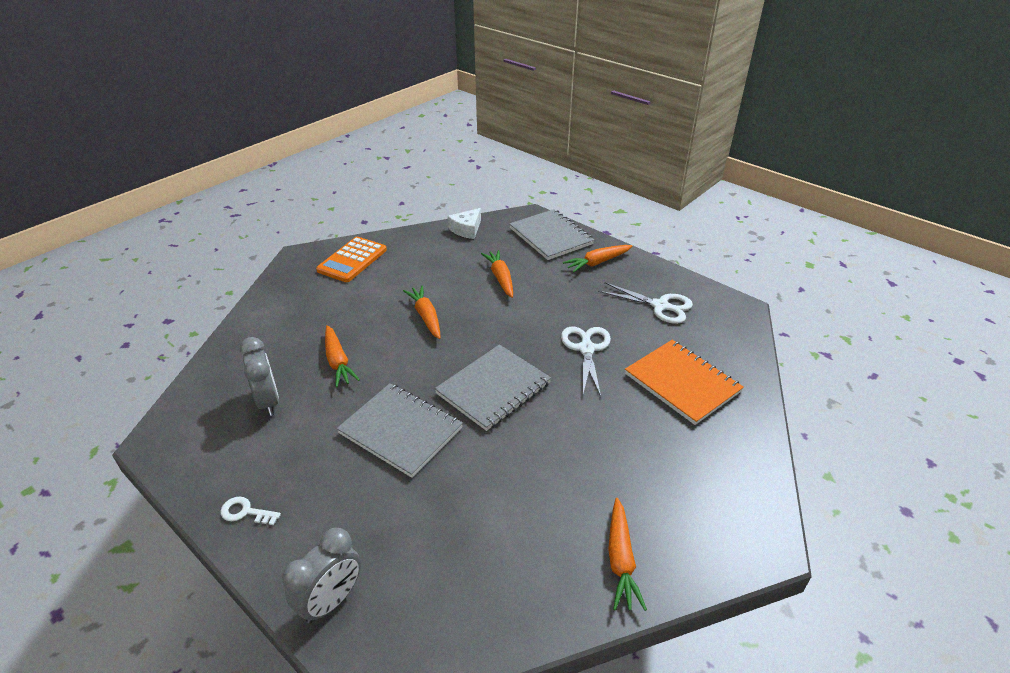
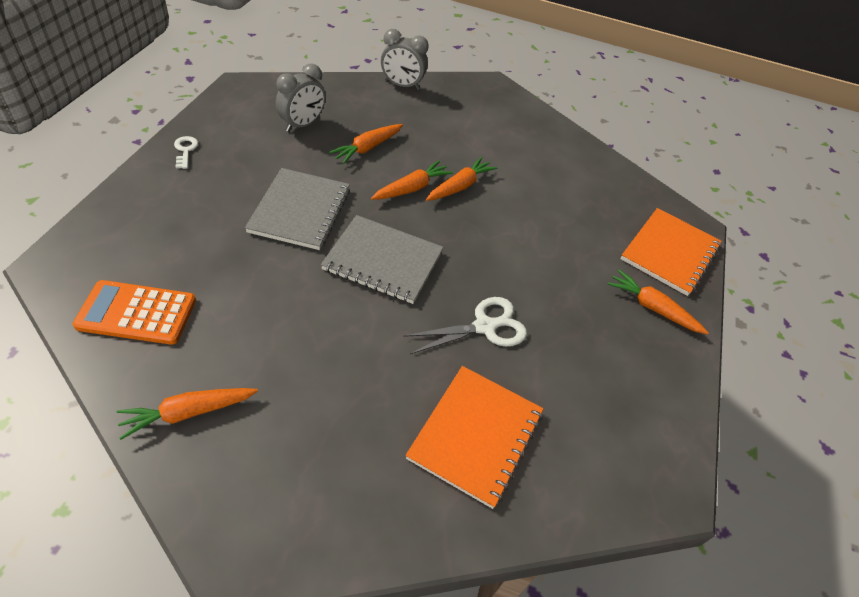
camera: 60 degrees right, 10 degrees up
grey clock [282,528,361,624] -> grey clock moved to [381,29,429,90]
orange calculator [316,237,387,282] -> orange calculator moved to [73,280,196,345]
white cheese [448,208,481,239] -> none
orange carrot [481,250,513,298] -> orange carrot moved to [371,160,453,200]
grey notebook [509,209,594,260] -> orange notebook [621,208,722,296]
white scissors [598,282,693,324] -> none

